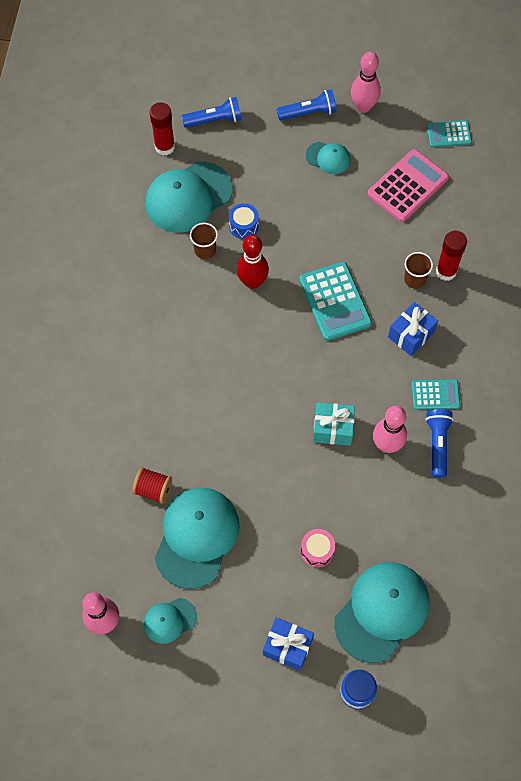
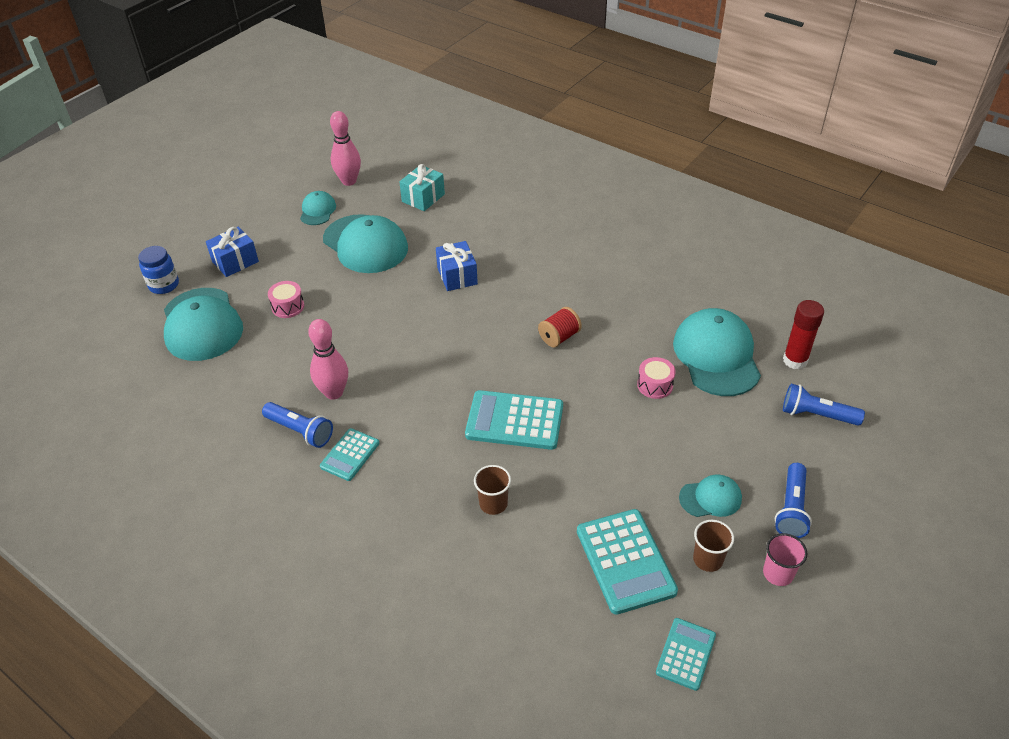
camera: 120 degrees right, 20 degrees down
red spool [132,467,172,504] -> red spool moved to [538,307,582,348]
blue flashlight [182,97,242,128] -> blue flashlight turned 90 degrees clockwise [783,384,865,426]
brown cup [190,223,218,259] -> brown cup moved to [693,520,734,572]
blue drum [229,203,259,239] -> pink drum [637,357,676,399]
red bowling pin [237,235,269,289] -> none
turquoise cap [306,142,351,174] -> turquoise cap turned 150 degrees counterclockwise [679,474,742,517]
turquoise gift [313,402,355,446] -> turquoise gift moved to [399,164,445,211]
pink bowling pin [351,52,381,113] -> pink cup [763,533,807,586]
pink calculator [367,149,449,222] -> turquoise calculator [577,509,678,615]
blue gift [388,302,438,356] -> blue gift moved to [436,241,478,291]
red glue stick [436,231,467,281] -> none

